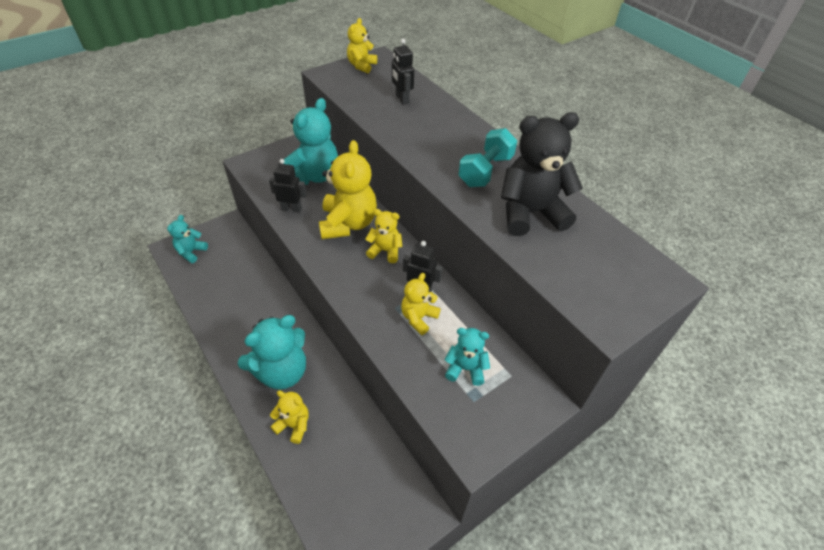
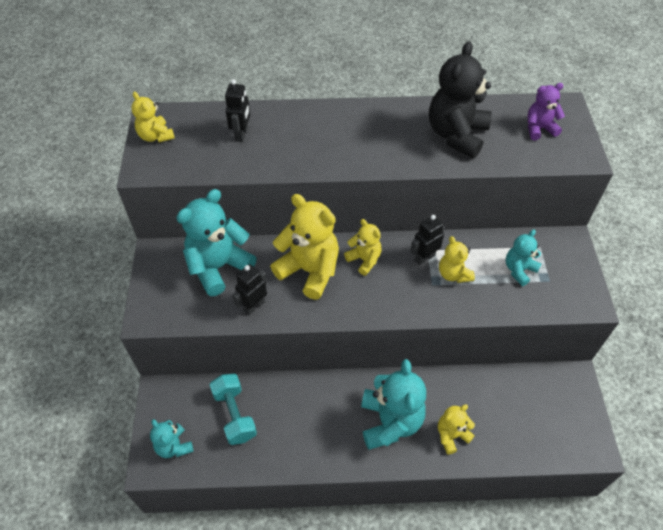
camera: 55 degrees left, 5 degrees up
turquoise teddy bear [283,98,338,185] -> turquoise teddy bear turned 105 degrees counterclockwise [176,189,257,296]
yellow teddy bear [366,209,402,263] -> yellow teddy bear turned 90 degrees clockwise [344,219,382,275]
black robot [392,39,414,105] -> black robot turned 90 degrees counterclockwise [225,79,250,142]
turquoise dumbbell [458,128,517,187] -> turquoise dumbbell moved to [210,374,257,445]
none -> purple teddy bear [527,83,565,140]

